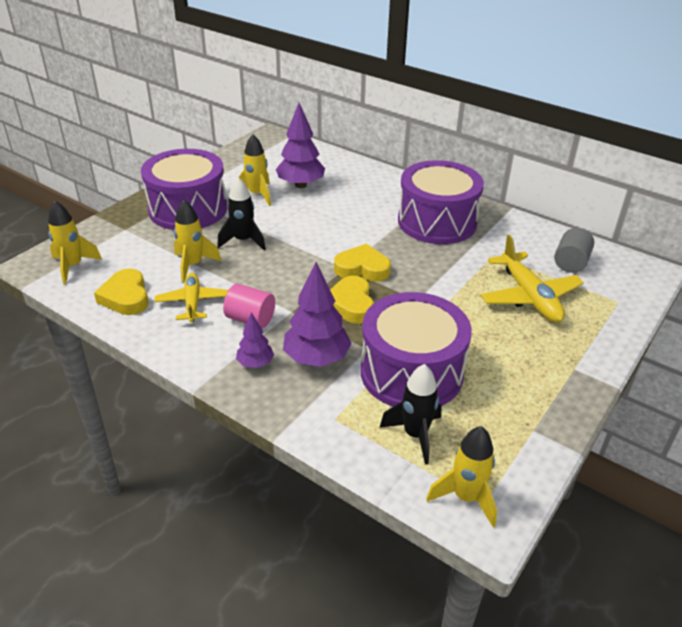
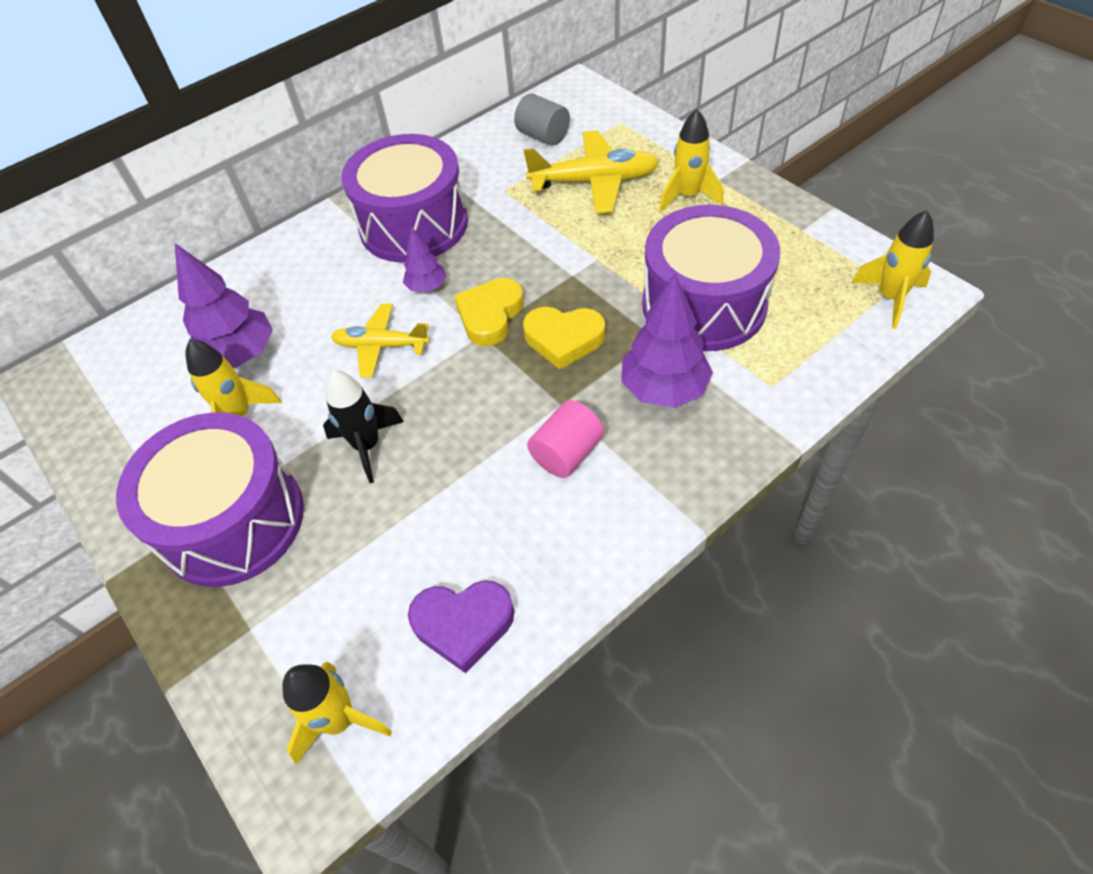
camera: 70 degrees left, 15 degrees up
yellow heart [94,269,149,315] -> purple heart [408,580,514,673]
yellow plane [155,273,228,322] -> yellow plane moved to [331,303,430,378]
yellow rocket [174,200,222,282] -> yellow rocket moved to [659,109,723,212]
purple tree [236,313,274,368] -> purple tree moved to [403,226,447,293]
black rocket [380,364,442,465] -> none

